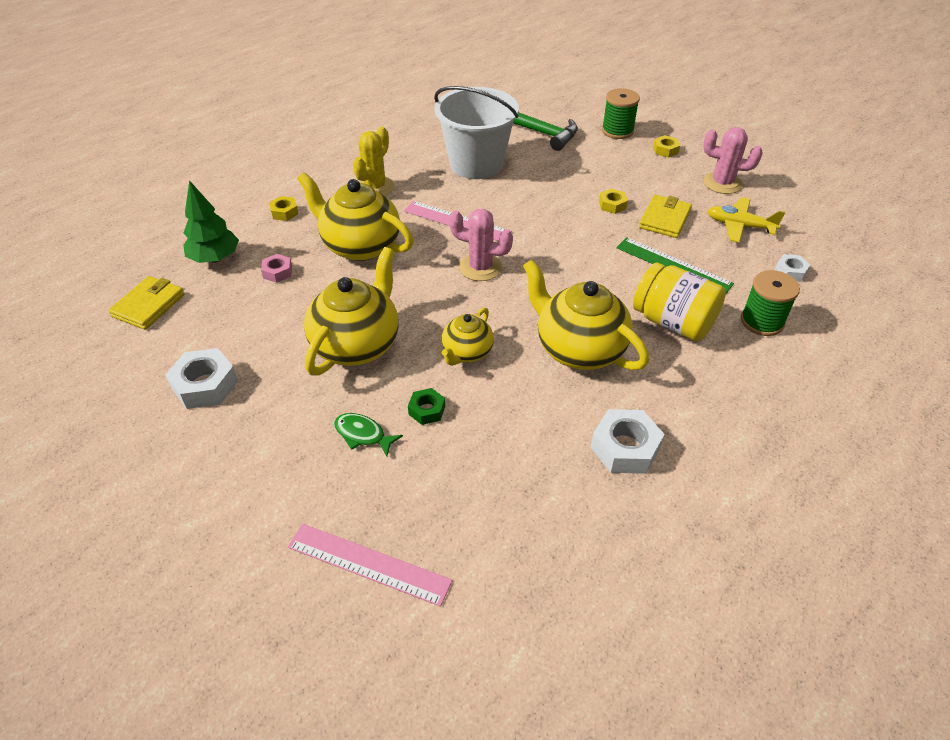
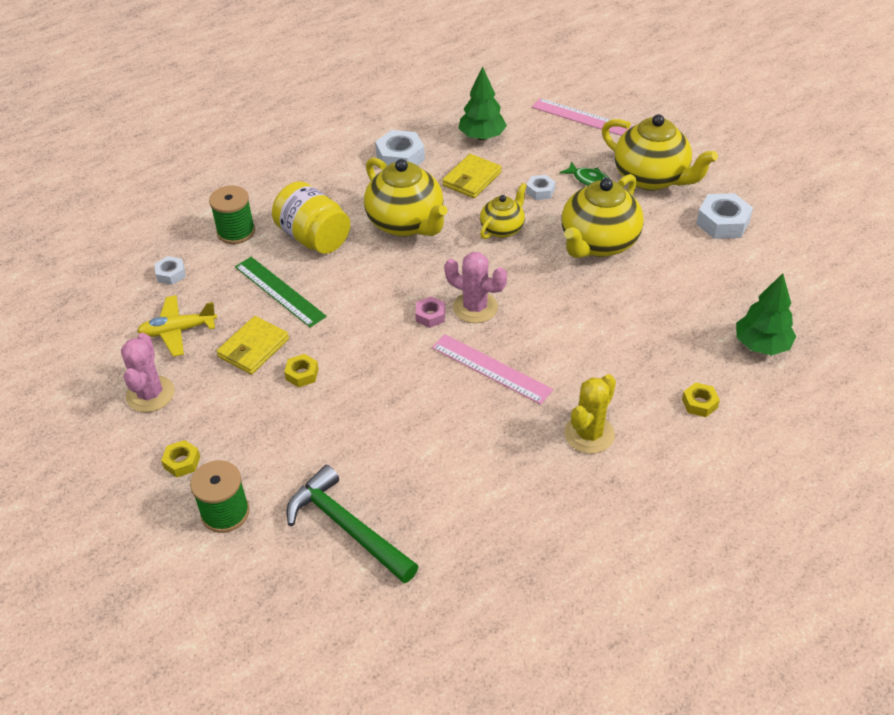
camera: 170 degrees left, 0 degrees up
yellow wallet [108,276,184,330] -> yellow wallet moved to [442,154,502,198]
pink nut [261,254,292,283] -> pink nut moved to [415,296,445,328]
yellow teapot [297,172,413,261] -> yellow teapot moved to [602,114,718,191]
green nut [408,388,445,425] -> white nut [526,175,555,200]
white bucket [434,86,519,179] -> none
pink cactus [703,127,763,194] -> pink cactus turned 60 degrees clockwise [121,333,175,412]
yellow plane [708,197,785,243] -> yellow plane turned 135 degrees clockwise [137,295,217,357]
none -> green tree [458,66,507,140]

